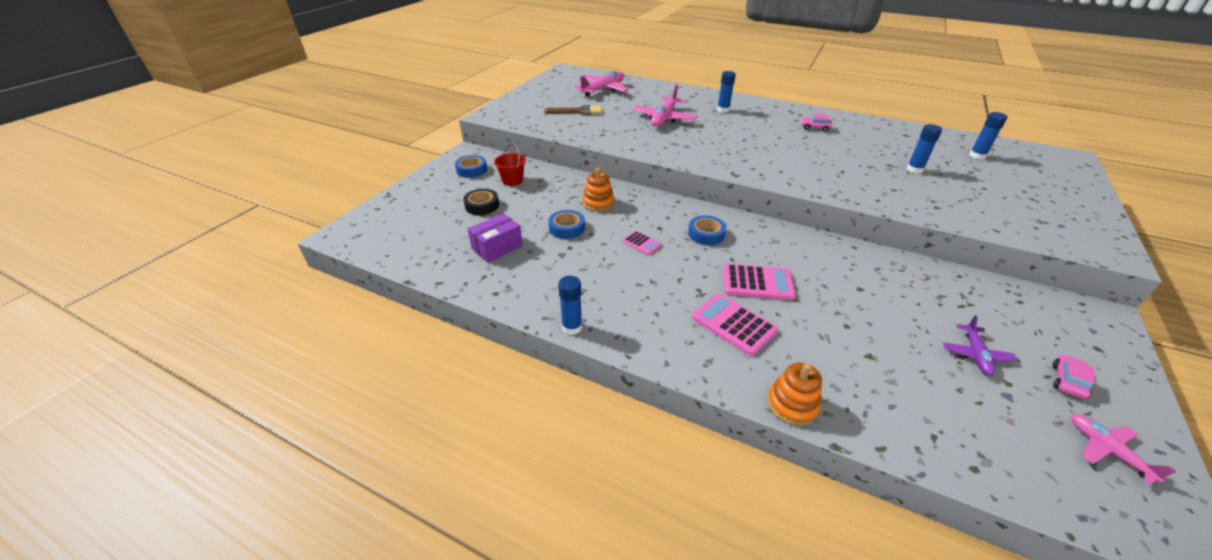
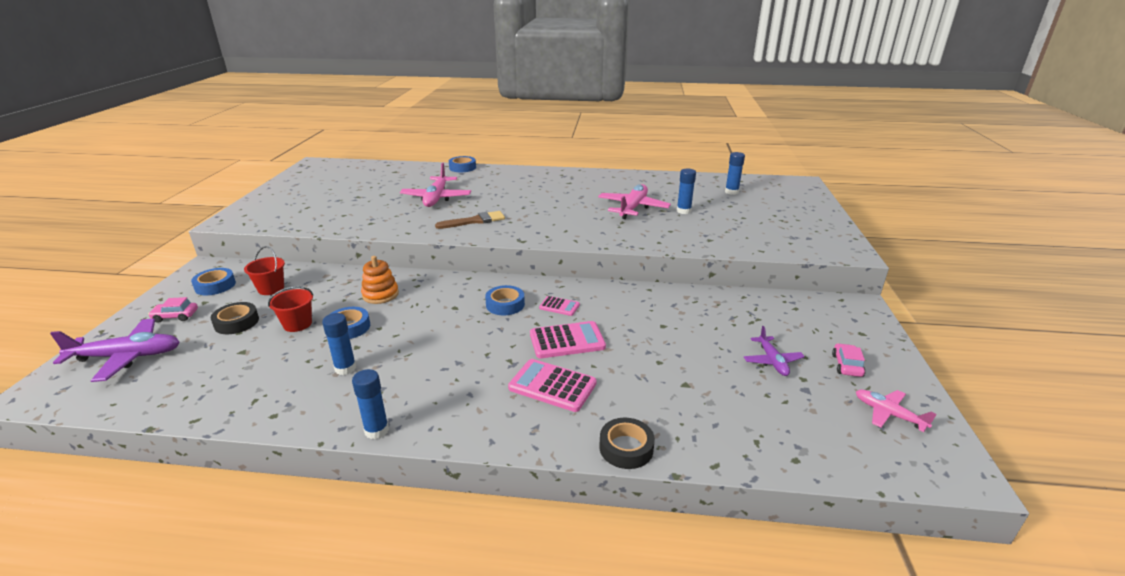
camera: 20 degrees left, 10 degrees down
purple box [468,213,523,263] -> none
brown brush [544,105,602,115] -> brown brush moved to [435,211,505,229]
pink plane [574,71,629,96] -> pink plane moved to [598,184,671,219]
pink calculator [623,231,662,255] -> pink calculator moved to [539,296,580,316]
blue glue stick [717,71,736,113] -> blue glue stick moved to [322,313,356,375]
orange stacking toy [767,362,822,426] -> black tape [600,418,655,469]
pink car [801,113,832,132] -> pink car moved to [148,297,198,323]
none -> purple plane [50,319,179,382]
none -> red bucket [268,286,313,332]
none -> blue tape [449,156,476,172]

